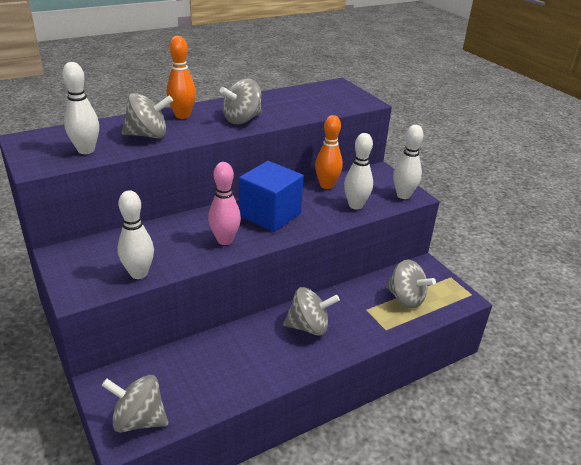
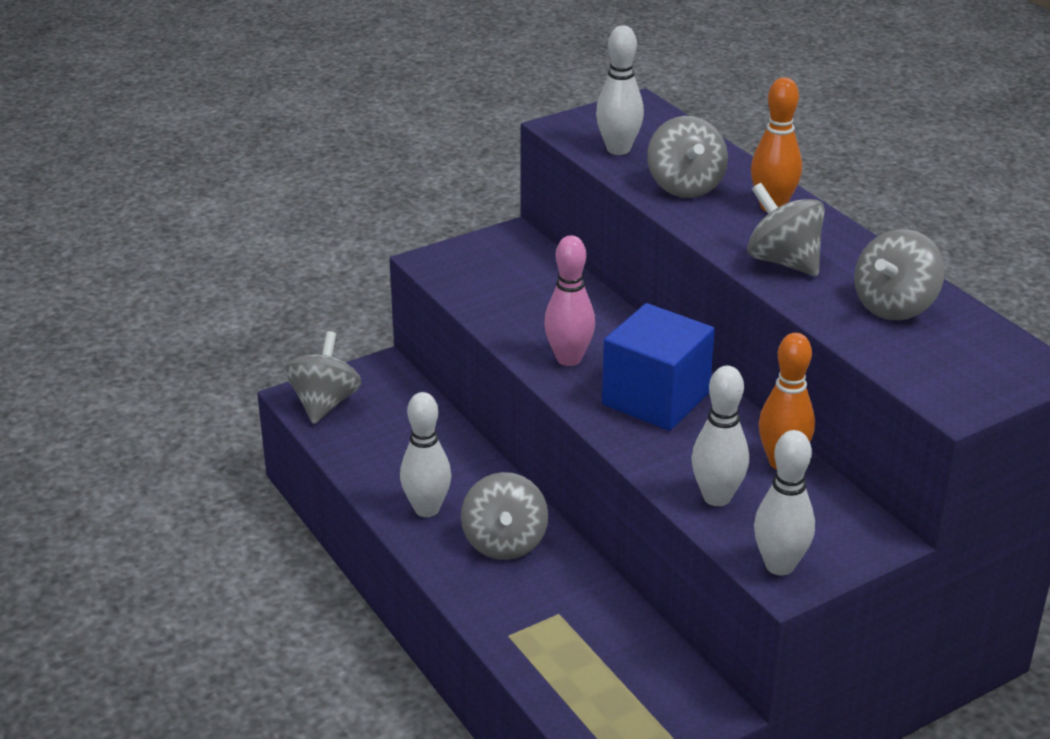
camera: 90 degrees right, 0 degrees up
white bowling pin [118,190,154,279] -> white bowling pin moved to [400,392,451,517]
grey spinning top [386,260,436,309] -> grey spinning top moved to [854,229,945,320]

